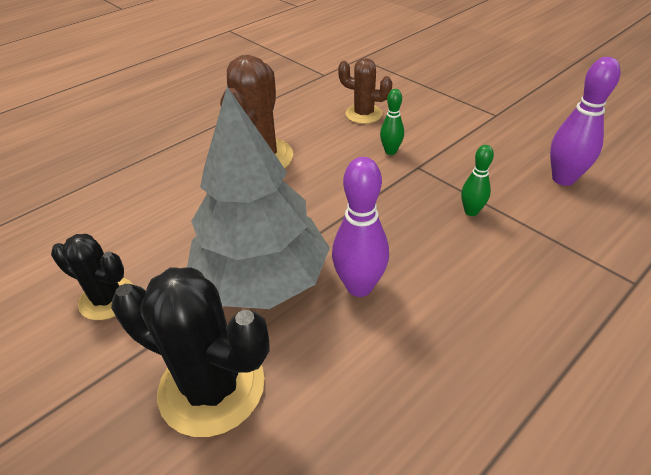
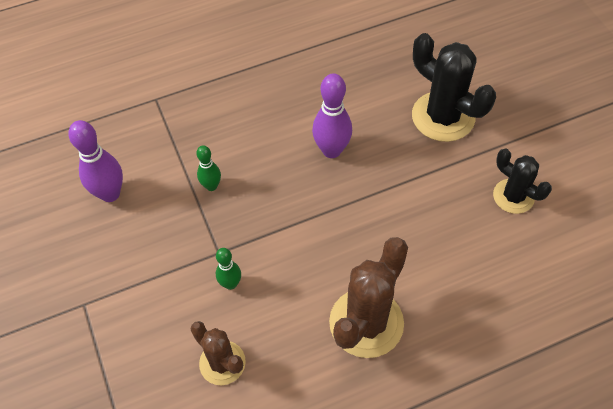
camera: 160 degrees left, 15 degrees up
grey tree [187,87,330,309] -> none

